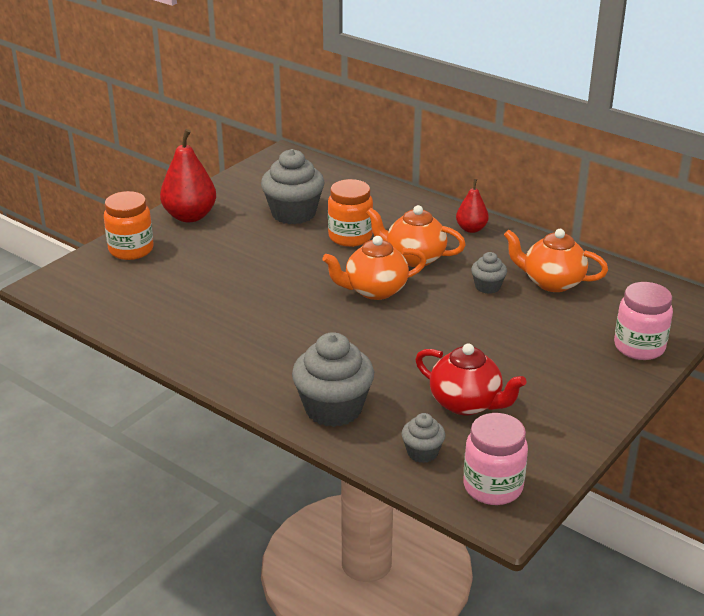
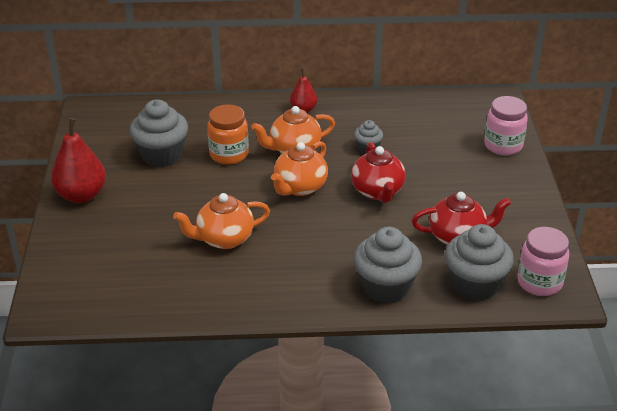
camera: 40 degrees left, 5 degrees up
orange jar [104,191,154,260] -> none
grey cupcake [402,413,446,463] -> grey cupcake [445,224,514,301], size x1.95
orange teapot [504,229,608,292] -> orange teapot moved to [173,193,270,249]
none -> red teapot [351,142,406,203]

